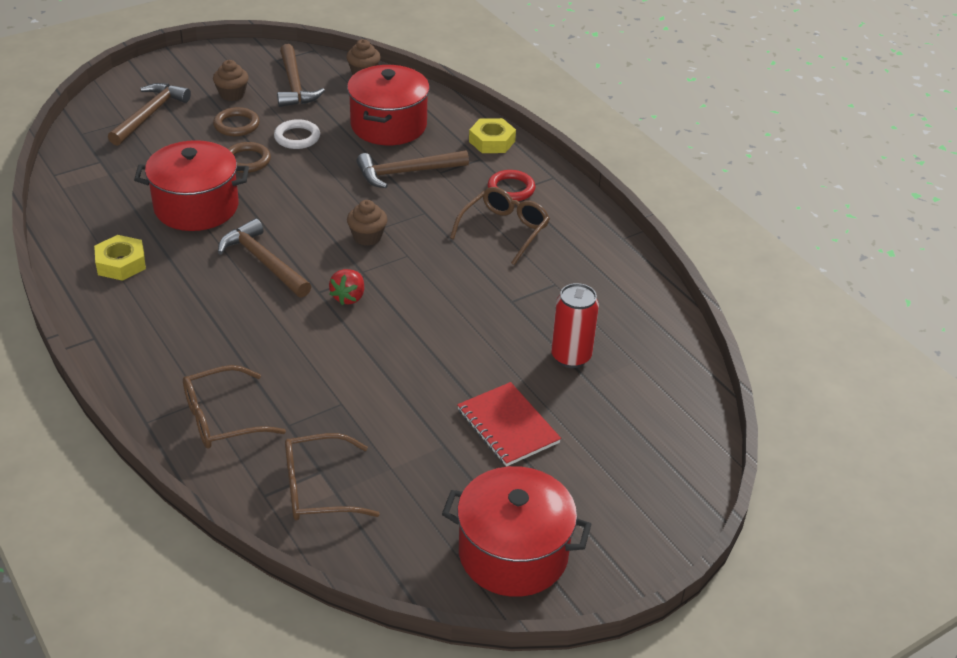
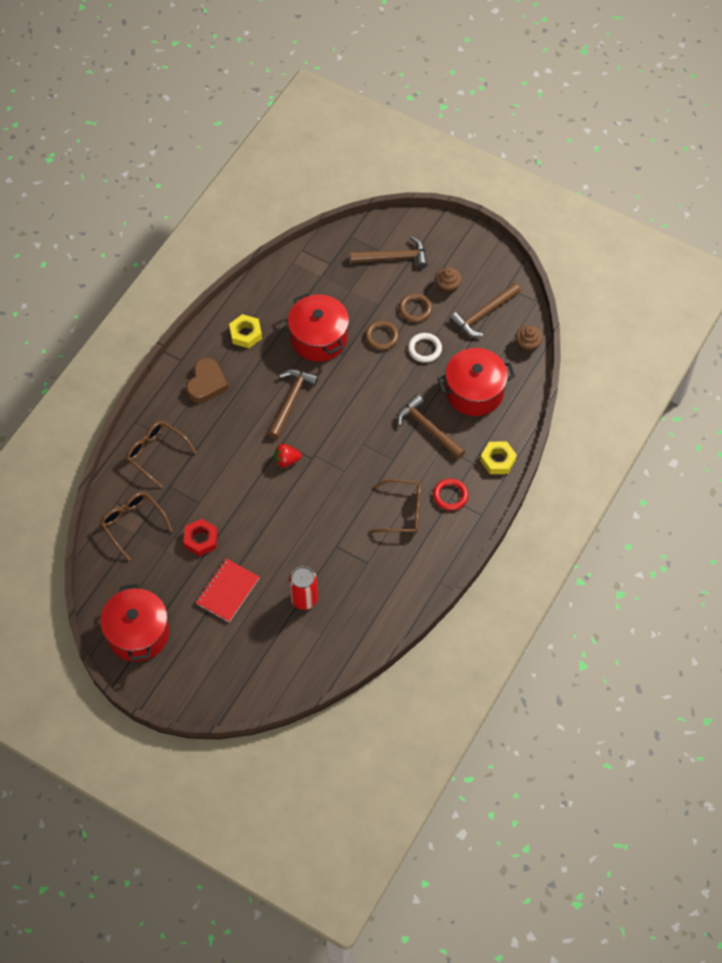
camera: 65 degrees right, 20 degrees up
brown cupcake [347,200,388,246] -> none
none -> red nut [183,519,218,557]
none -> brown heart [186,358,228,403]

